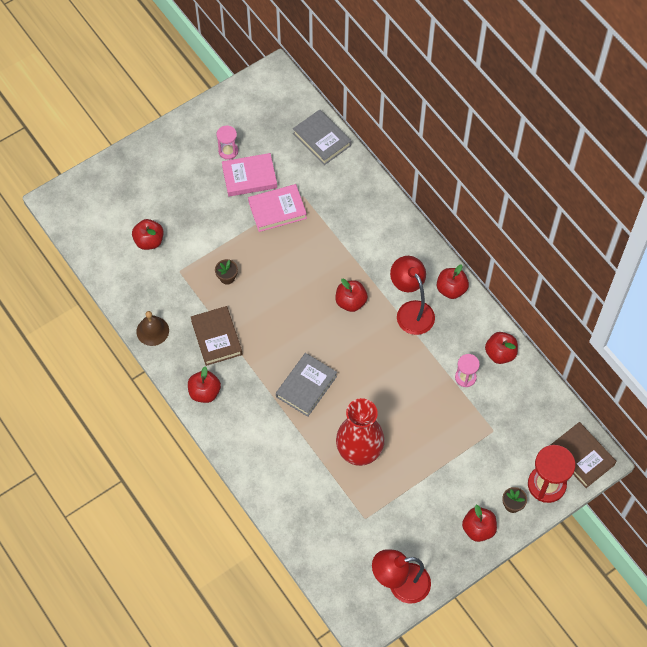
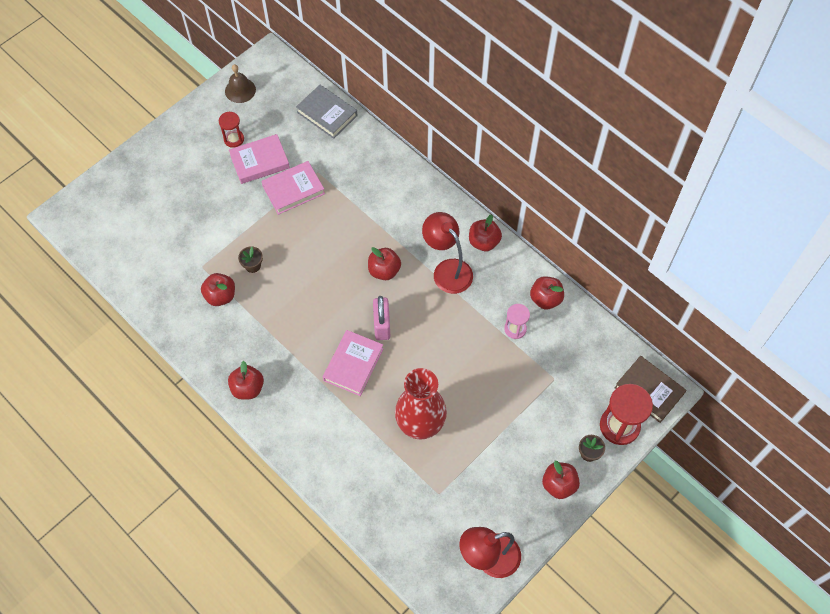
camera: 10 degrees left, 0 degrees up
red apple [132,219,164,250] -> red apple moved to [201,273,235,306]
brown bell [136,311,169,346] -> brown bell moved to [225,64,256,103]
brown book [191,306,242,366] -> none
pink hourglass [217,126,238,160] -> red hourglass [219,112,244,148]
grey book [276,353,337,417] -> pink book [323,330,384,396]
none -> pink padlock [373,296,390,340]

